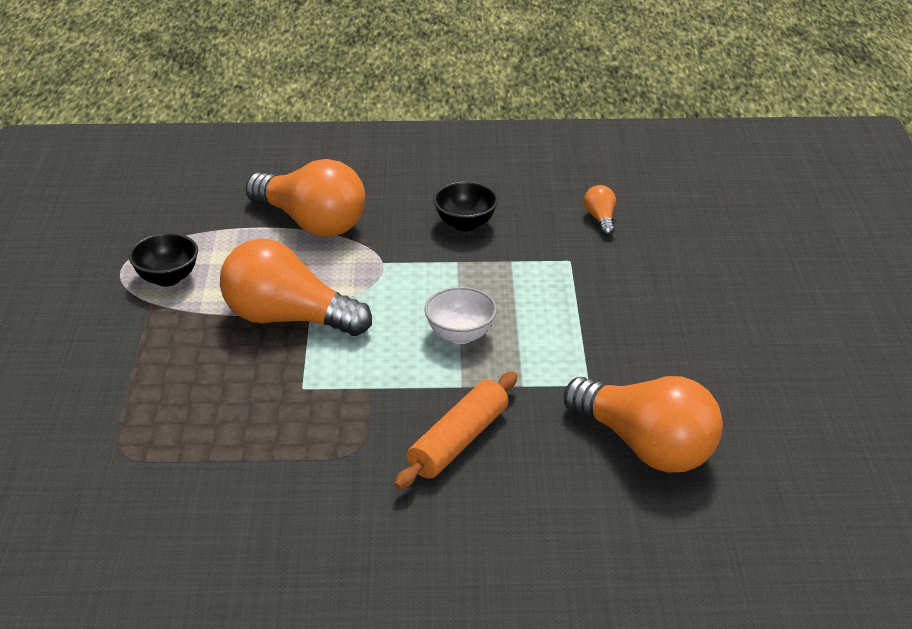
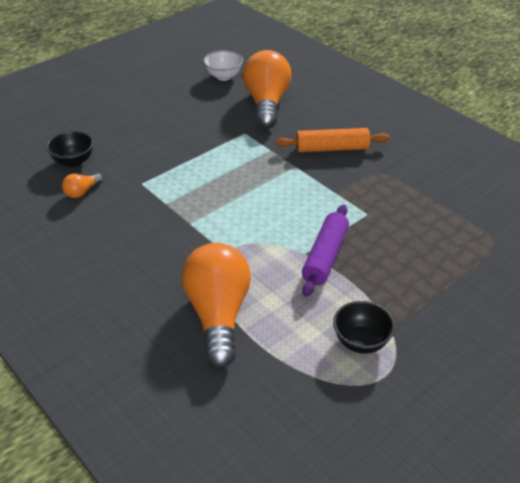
camera: 130 degrees left, 5 degrees up
orange light bulb [220,239,372,336] -> purple rolling pin [302,204,349,297]
white bowl [424,287,497,344] -> white bowl moved to [204,51,243,81]
black bowl [433,181,498,232] -> black bowl moved to [46,131,94,167]

